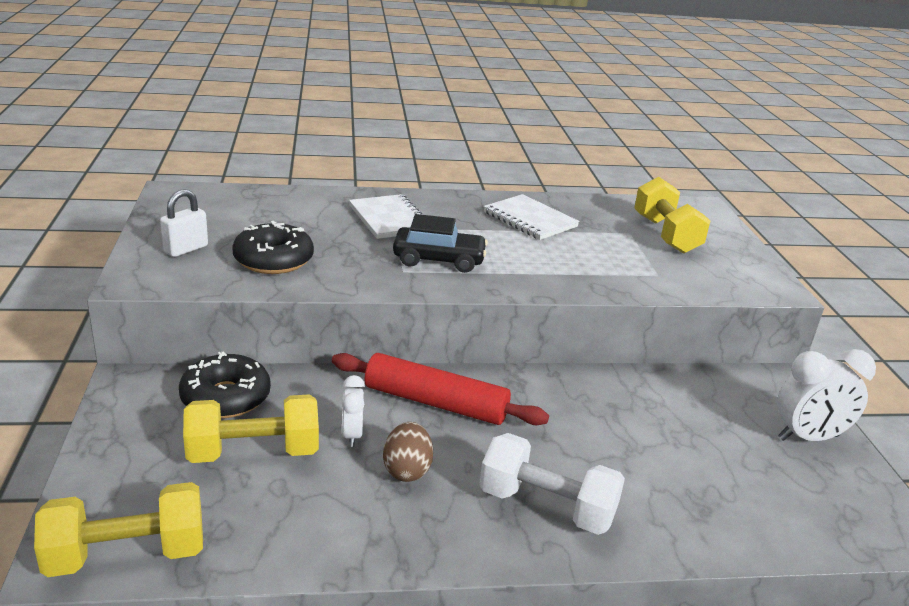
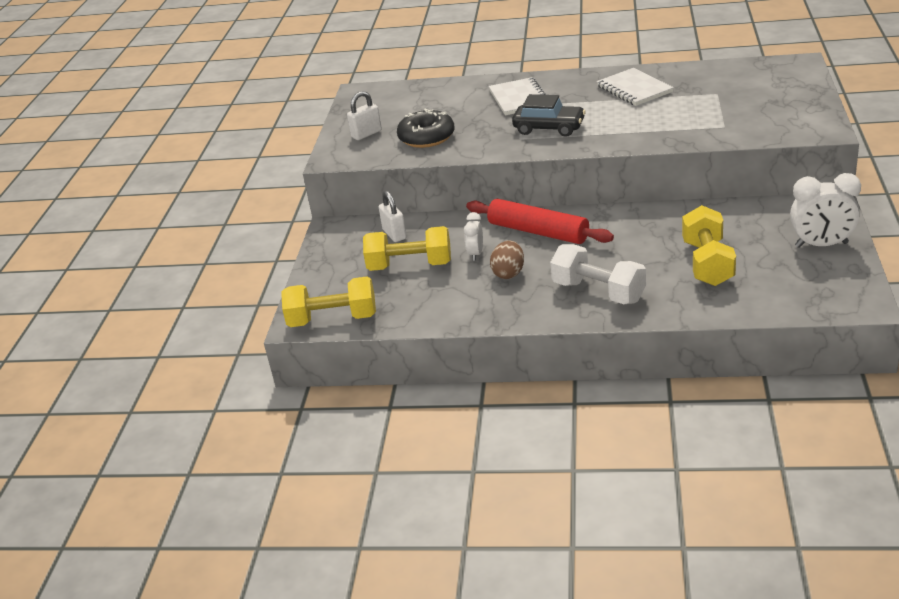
camera: 20 degrees right, 5 degrees up
black donut [179,351,271,418] -> white padlock [379,191,407,242]
yellow dumbbell [634,177,710,254] -> yellow dumbbell moved to [682,205,736,286]

